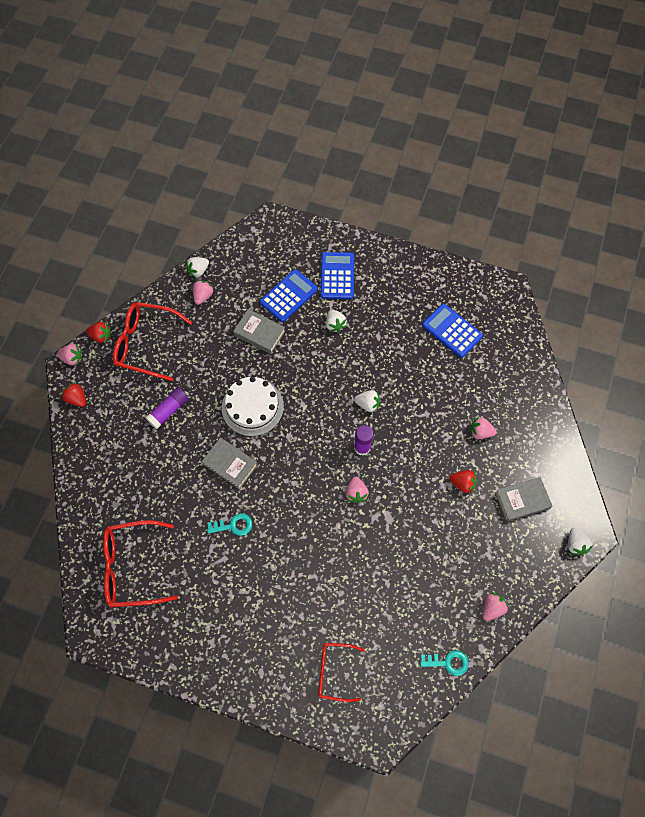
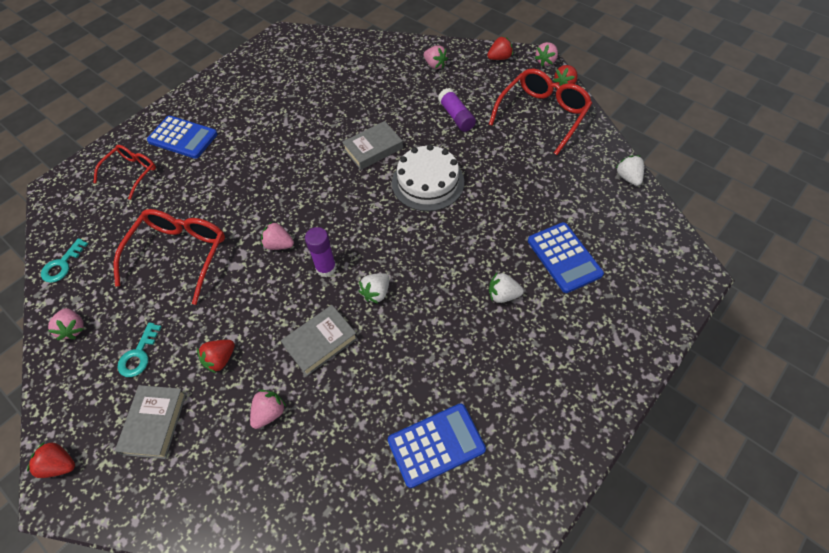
camera: 115 degrees right, 10 degrees down
red glasses [103,520,178,607] -> red glasses moved to [114,209,225,305]
pink strawberry [193,280,214,305] -> pink strawberry moved to [424,45,448,69]
turquoise key [207,513,252,536] -> turquoise key moved to [117,322,161,377]
grey book [233,309,285,354] -> grey book moved to [281,305,358,376]
blue calculator [321,252,354,299] -> blue calculator moved to [147,116,218,159]
white strawberry [568,528,593,555] -> red strawberry [27,442,75,478]

